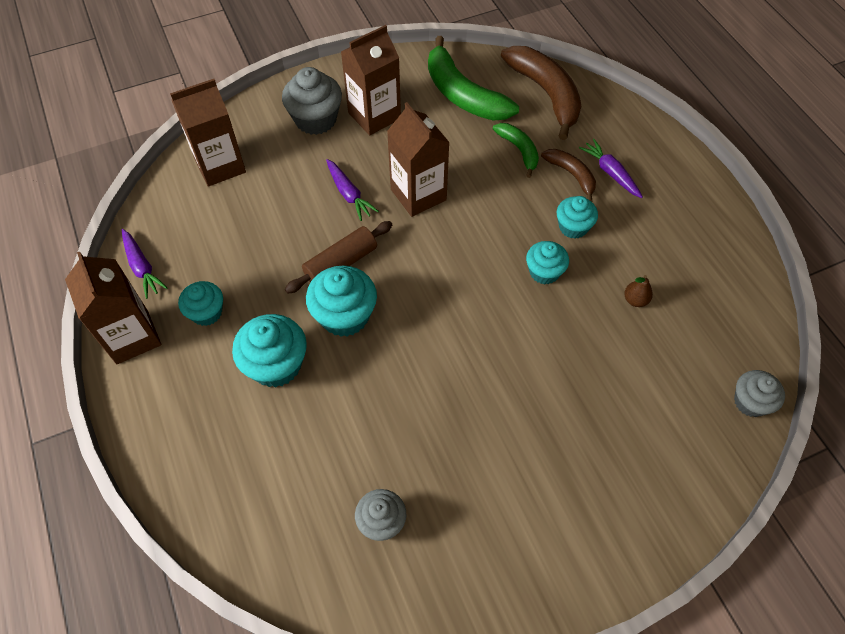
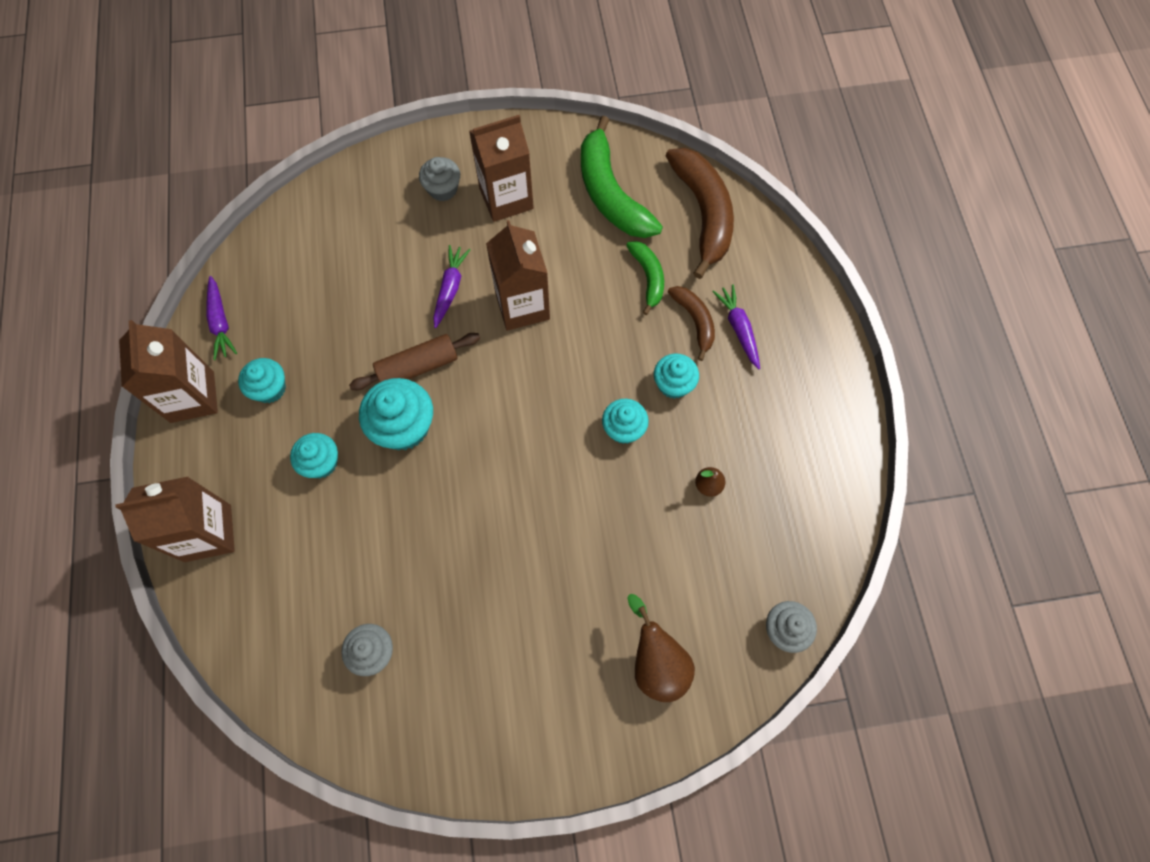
camera: 15 degrees right, 10 degrees up
brown carton [170,79,246,187] -> brown carton moved to [116,477,235,562]
turquoise cupcake [232,314,307,388] -> turquoise cupcake [290,433,338,478], size x0.64
grey cupcake [282,67,342,135] -> grey cupcake [419,157,460,201], size x0.64
purple carrot [326,159,379,221] -> purple carrot turned 150 degrees counterclockwise [433,245,471,328]
none -> brown pear [627,594,695,702]

